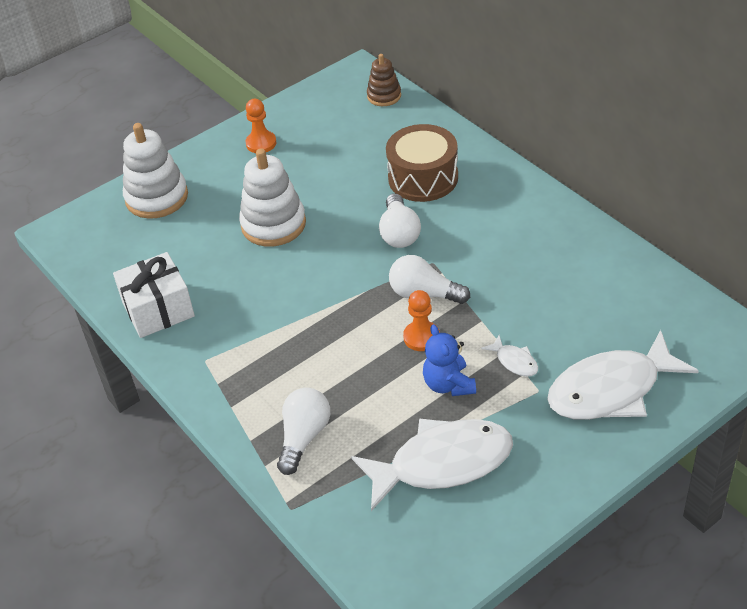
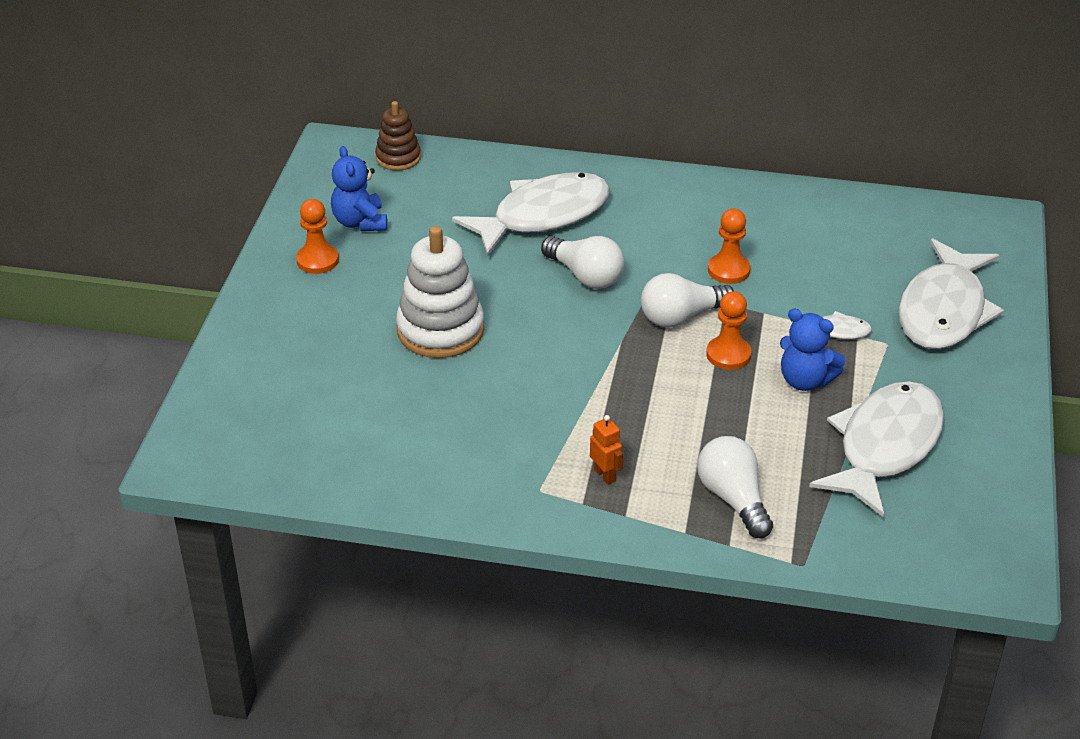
camera: 45 degrees left, 5 degrees down
white gift [113,252,195,338] -> none
white stacking toy [123,123,188,219] -> none
brown drum [386,124,458,202] -> white fish [452,172,610,256]
none -> blue teddy bear [331,146,387,231]
none -> orange robot [590,415,623,485]
none -> orange pawn [708,209,751,284]

